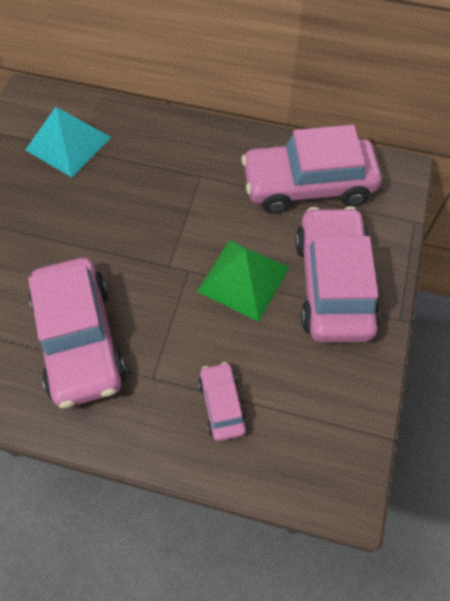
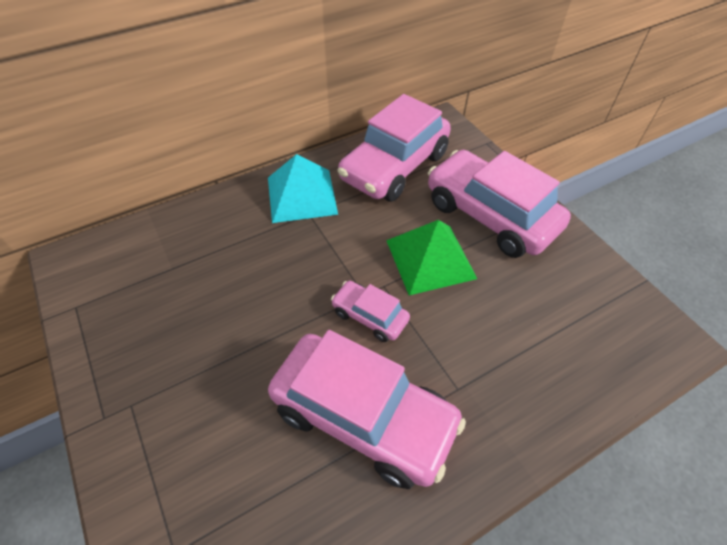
camera: 45 degrees left, 10 degrees down
turquoise pyramid [25,107,111,177] -> turquoise pyramid moved to [268,154,338,223]
pink car [198,362,248,441] -> pink car moved to [331,281,410,342]

